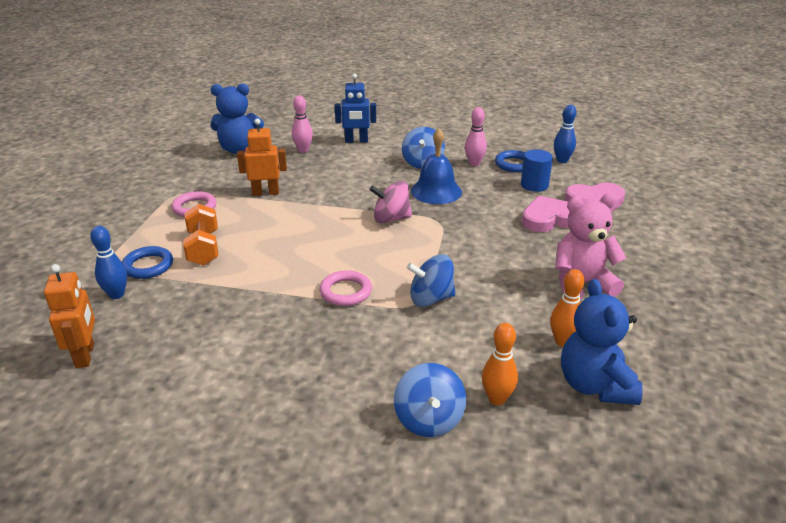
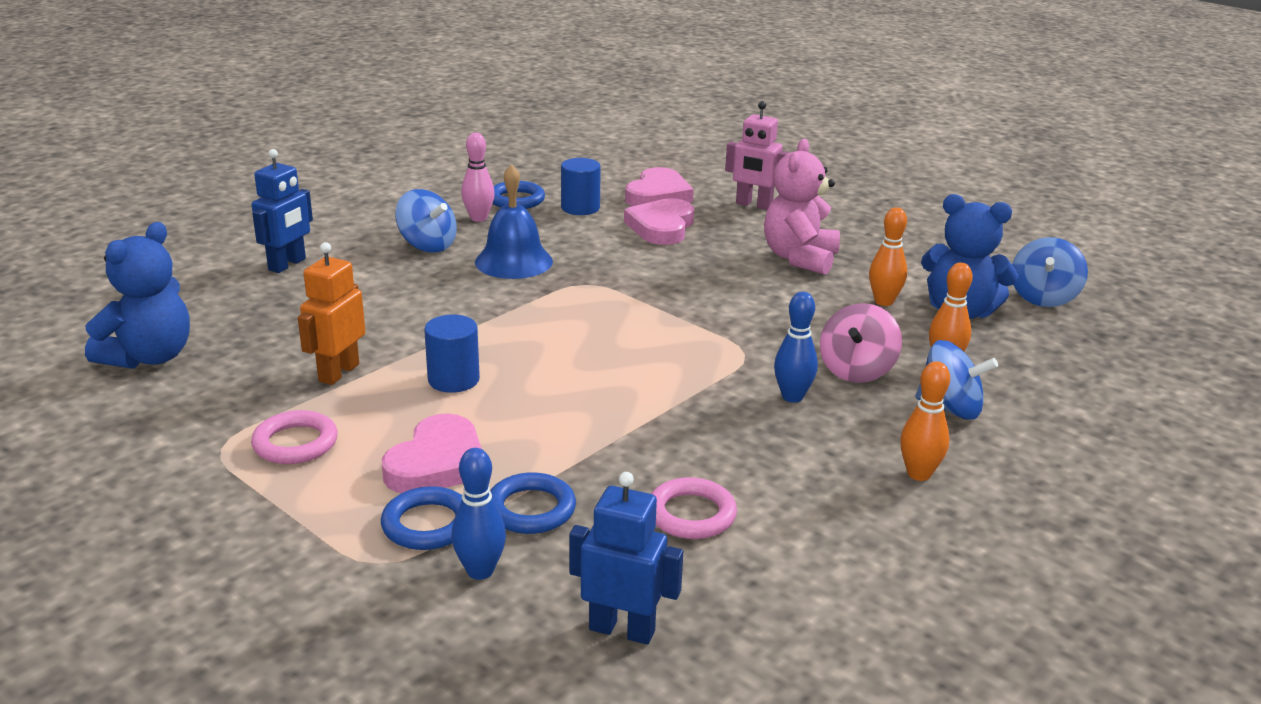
camera: 60 degrees left, 5 degrees down
orange robot [44,264,95,368] -> blue robot [569,472,683,645]
orange dumbbell [183,204,218,266] -> pink heart [382,413,482,493]
pink bowling pin [292,96,313,153] -> none
pink ring [319,270,372,306] -> pink ring moved to [651,477,737,539]
pink spinning top [369,181,412,223] -> pink spinning top moved to [820,303,902,383]
blue spinning top [407,254,455,307] -> blue spinning top moved to [1012,237,1088,307]
blue bowling pin [554,105,576,163] -> blue bowling pin moved to [774,292,818,403]
none -> blue cylinder [424,315,480,393]
none -> blue ring [490,472,576,534]
none -> pink robot [725,101,789,210]
none -> orange bowling pin [900,361,950,481]

